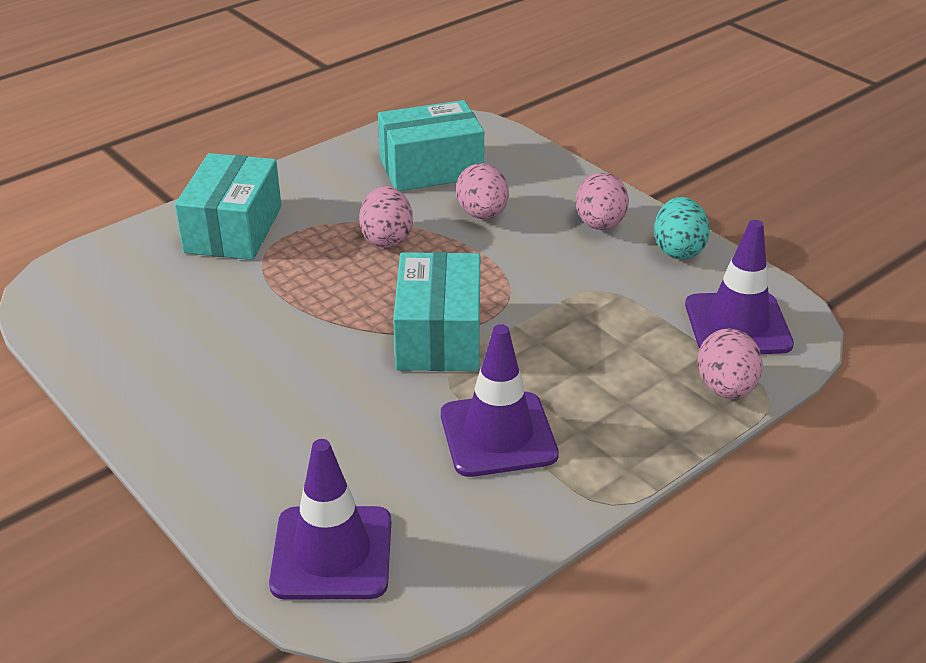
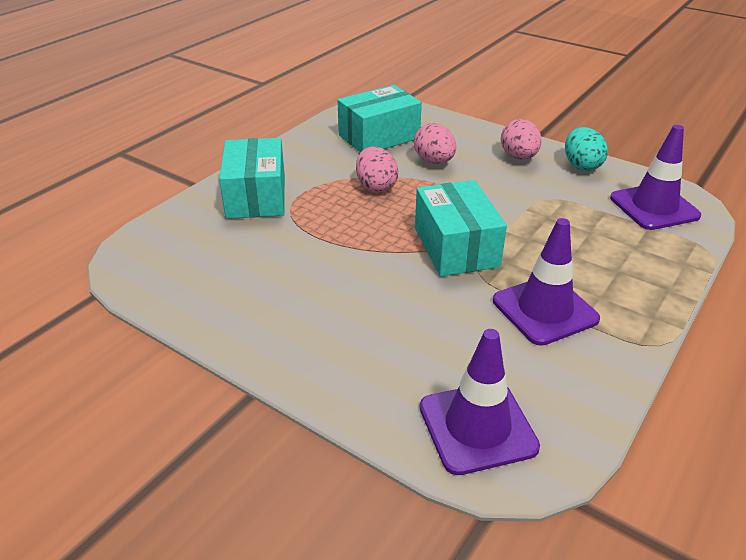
camera: 15 degrees left, 0 degrees up
pink egg [697,328,763,399] -> none

